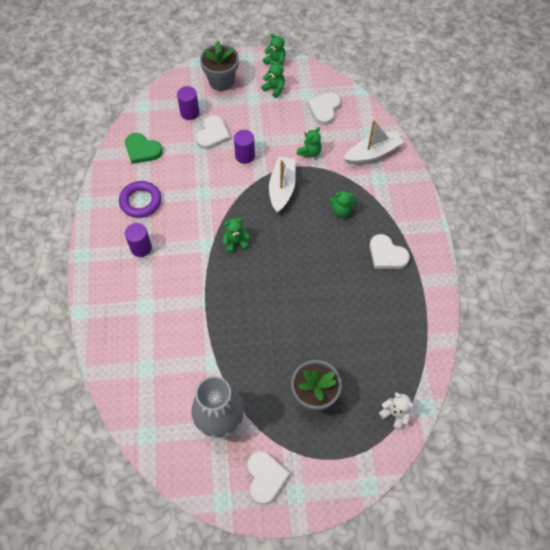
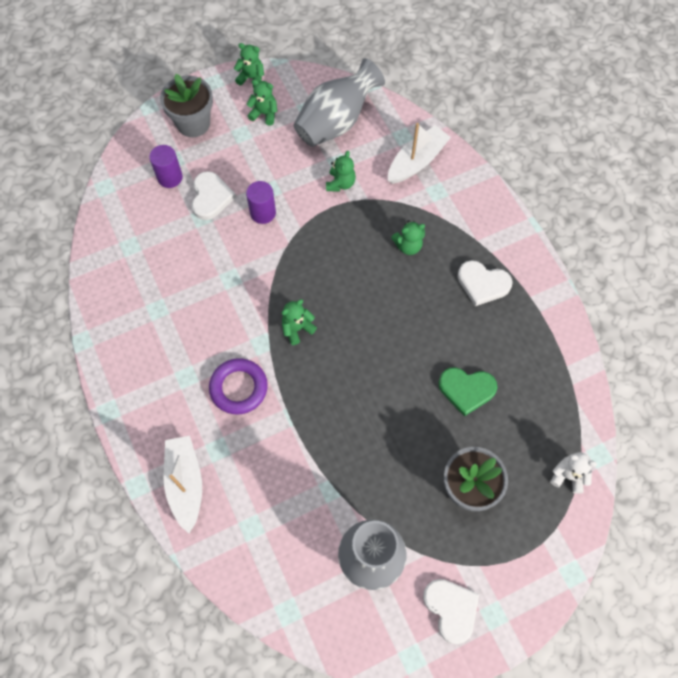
camera: 20 degrees left, 5 degrees up
purple ring [119,181,161,218] -> purple ring moved to [209,358,268,414]
green heart [125,133,163,164] -> green heart moved to [438,367,497,416]
purple cylinder [125,223,152,257] -> none
white boat [269,157,296,213] -> white boat moved to [164,436,202,533]
white heart [307,92,341,125] -> grey vase [293,58,385,147]

